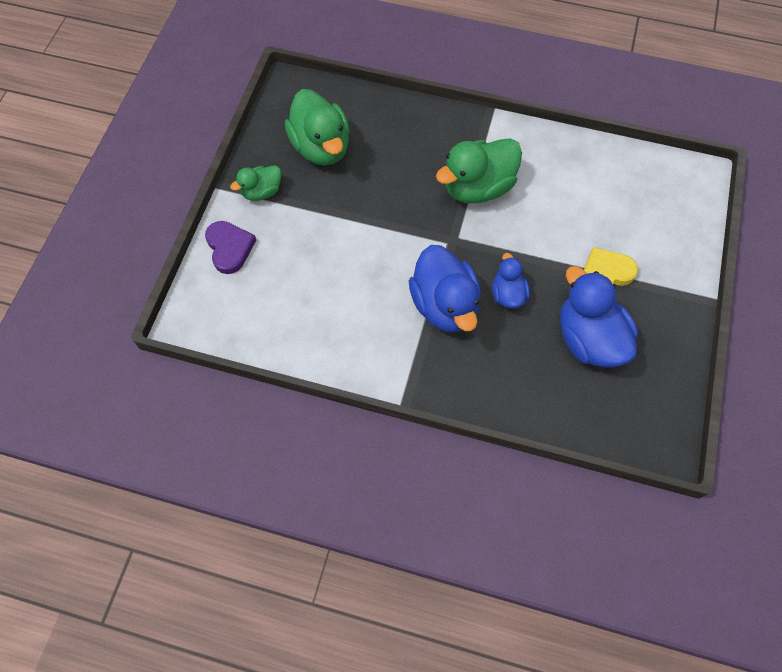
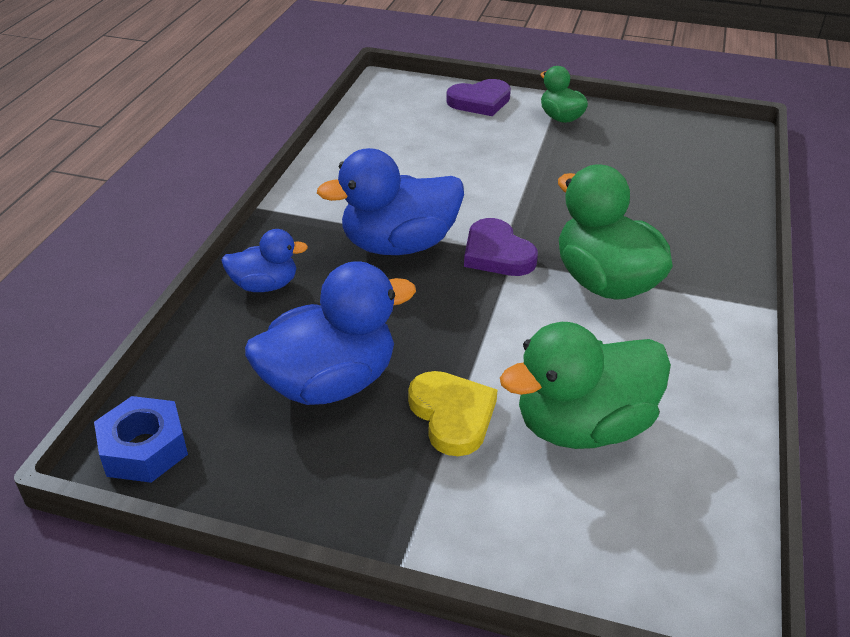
camera: 90 degrees right, 25 degrees down
green duck [285,89,350,165] -> green duck moved to [500,322,671,449]
blue duck [492,253,530,308] -> blue duck moved to [221,229,308,292]
none -> blue nut [94,396,188,483]
none -> purple heart [464,218,538,276]

